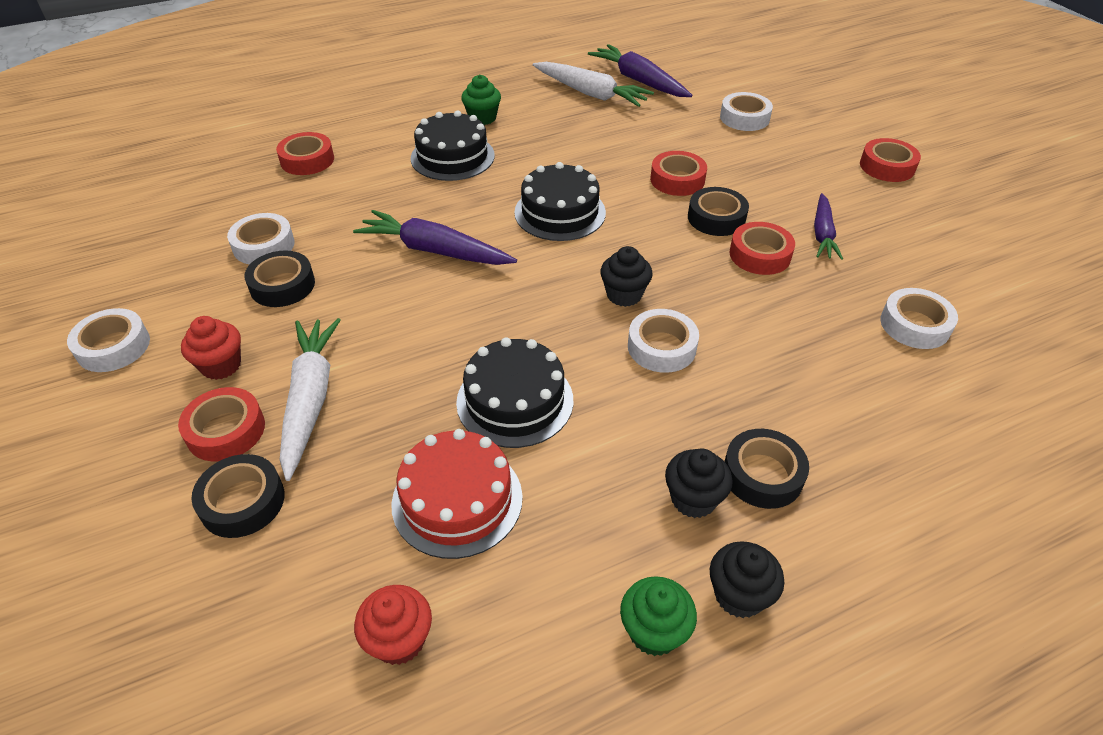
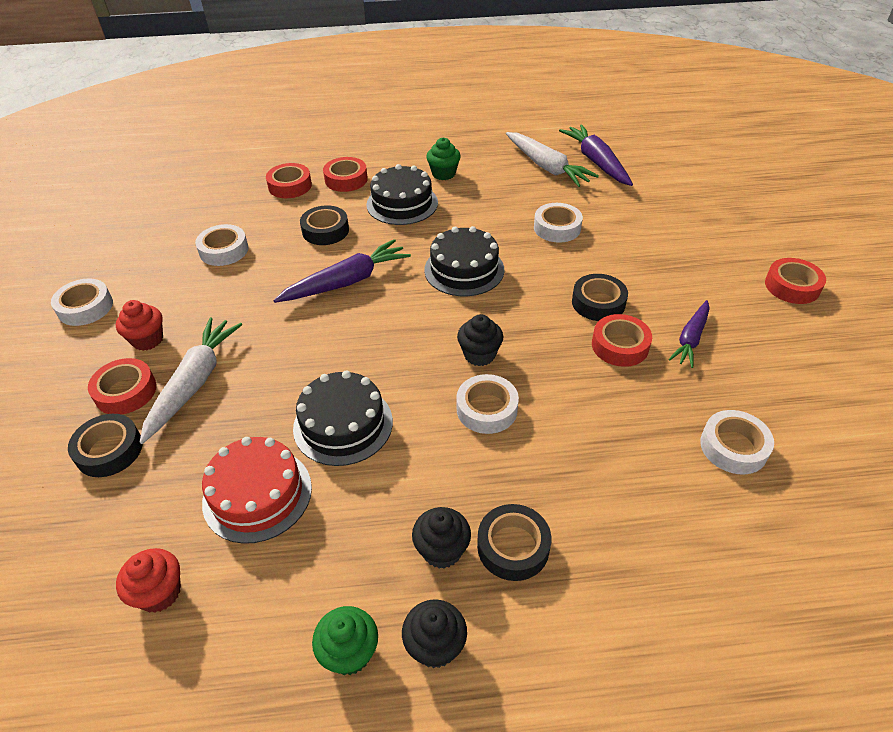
camera: 20 degrees right, 0 degrees up
black tape [244,250,315,307] -> black tape moved to [300,205,349,245]
purple carrot [353,210,517,265] -> purple carrot turned 105 degrees clockwise [273,239,411,303]
red tape [650,151,707,196] -> red tape moved to [323,157,368,192]
white tape [720,92,773,131] -> white tape moved to [534,203,583,243]

